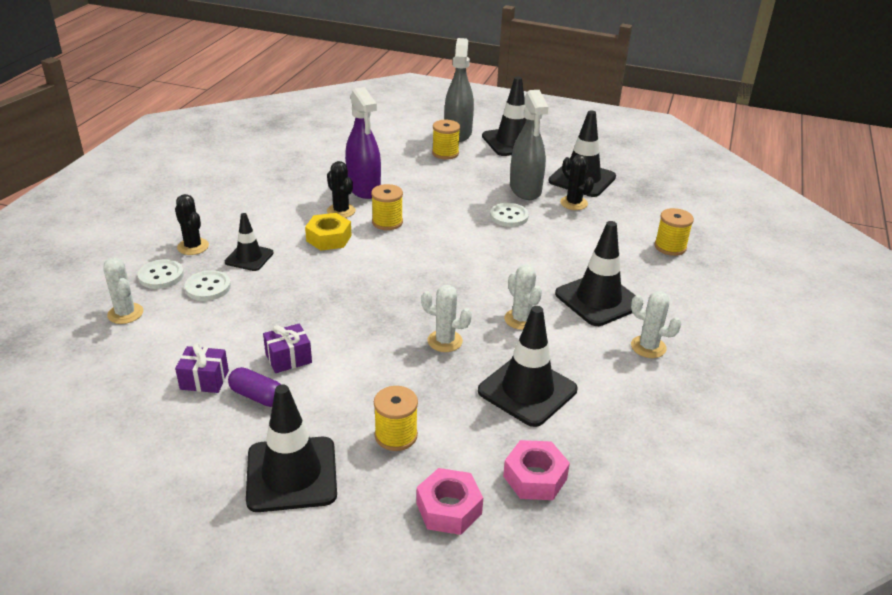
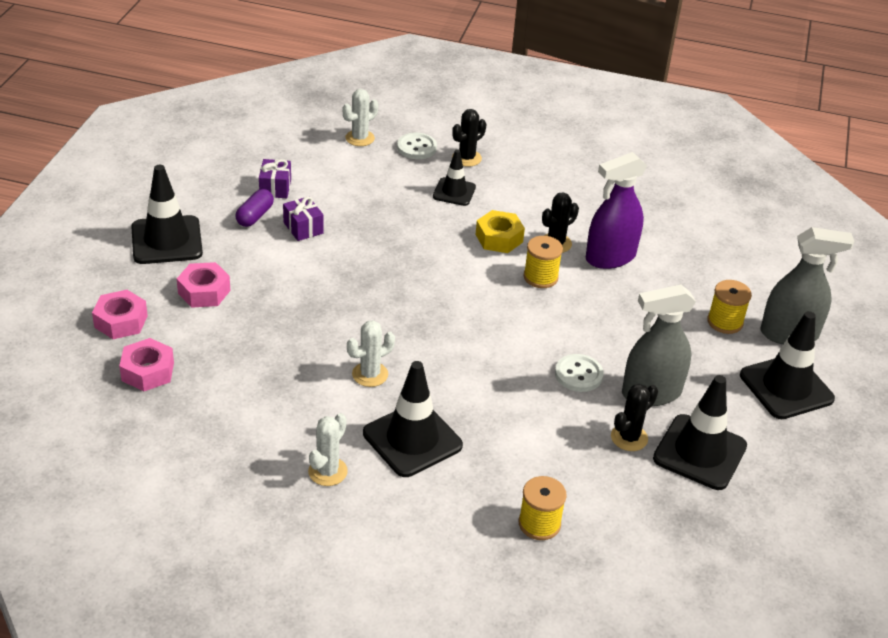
camera: 85 degrees right, 5 degrees up
white button [185,270,231,301] -> none
yellow spool [374,386,418,451] -> pink nut [177,262,230,308]
white cactus [421,285,472,352] -> none
black traffic cone [478,306,577,427] -> none

